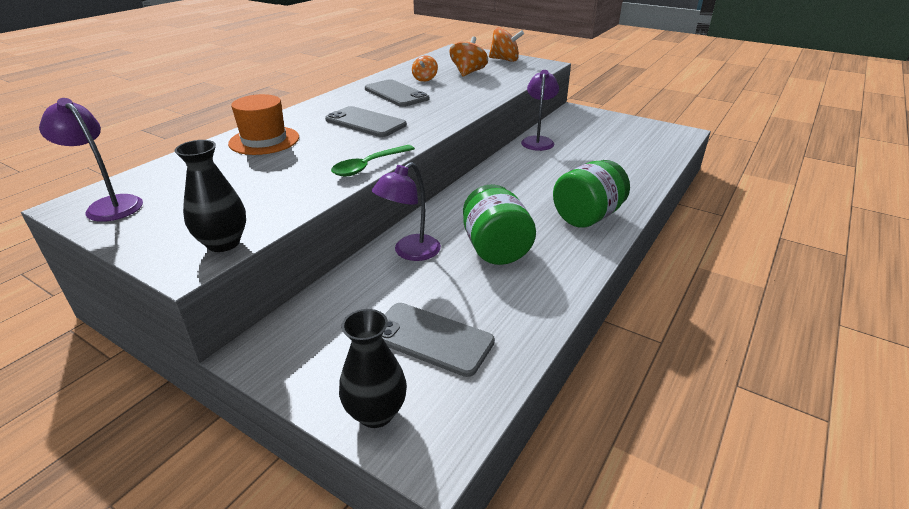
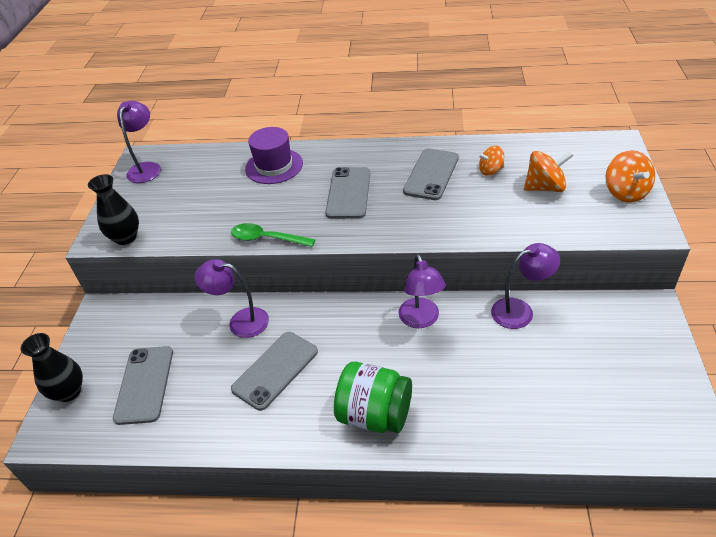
camera: 65 degrees right, 10 degrees up
orange hat [228,94,299,155] -> purple hat [245,127,303,184]
green jar [463,184,536,265] -> grey phone [231,332,318,411]
none -> purple lamp [399,254,446,328]

